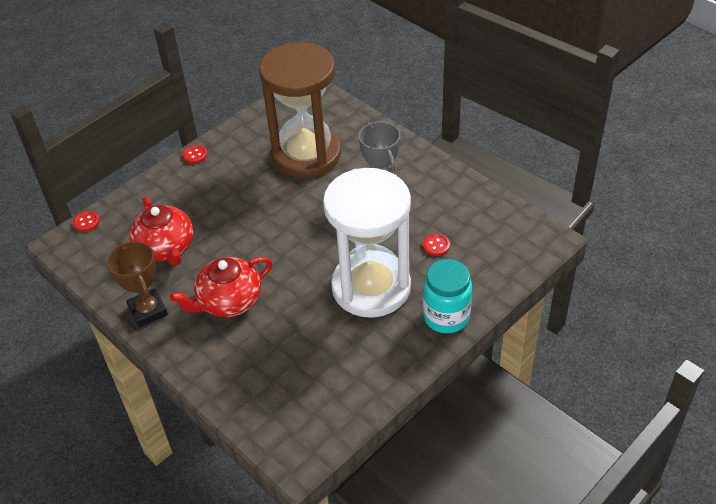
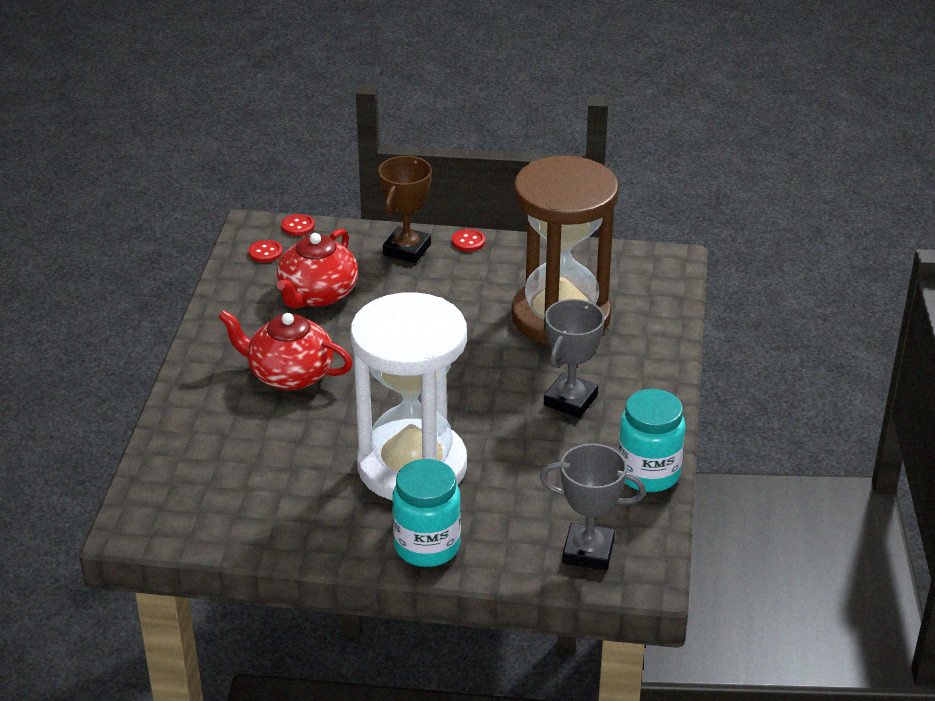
camera: 50 degrees right, 10 degrees down
brown trophy [107,241,168,327] -> brown trophy moved to [378,156,432,263]
red button [423,233,450,256] -> red button moved to [248,240,283,263]
none -> grey trophy [540,443,646,571]
none -> turquoise jar [618,389,686,492]

